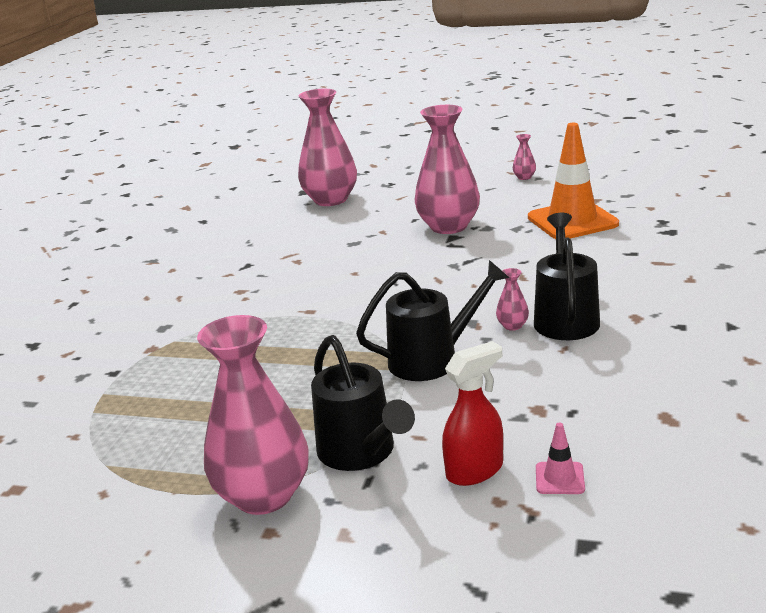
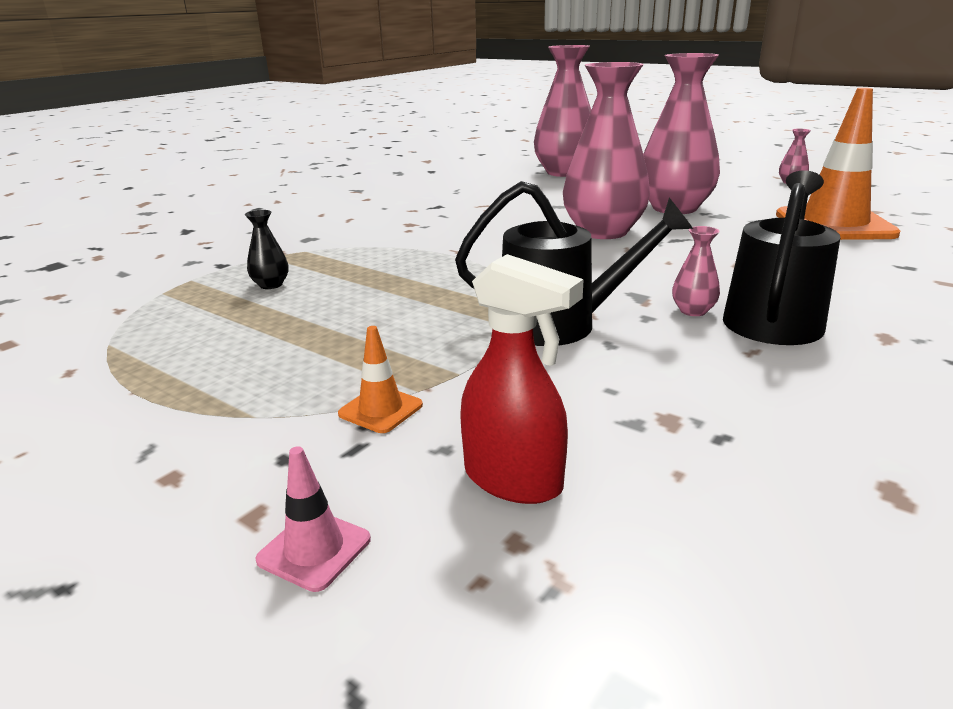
camera: 20 degrees right, 0 degrees up
pink vase [197,315,309,515] -> pink vase moved to [563,62,650,239]
black watering can [311,335,415,471] -> orange traffic cone [338,326,423,433]
red spray bottle [442,341,503,486] -> red spray bottle turned 45 degrees clockwise [460,254,584,504]
pink traffic cone [536,422,585,494] -> pink traffic cone moved to [255,446,371,592]
none -> black vase [245,210,289,289]

